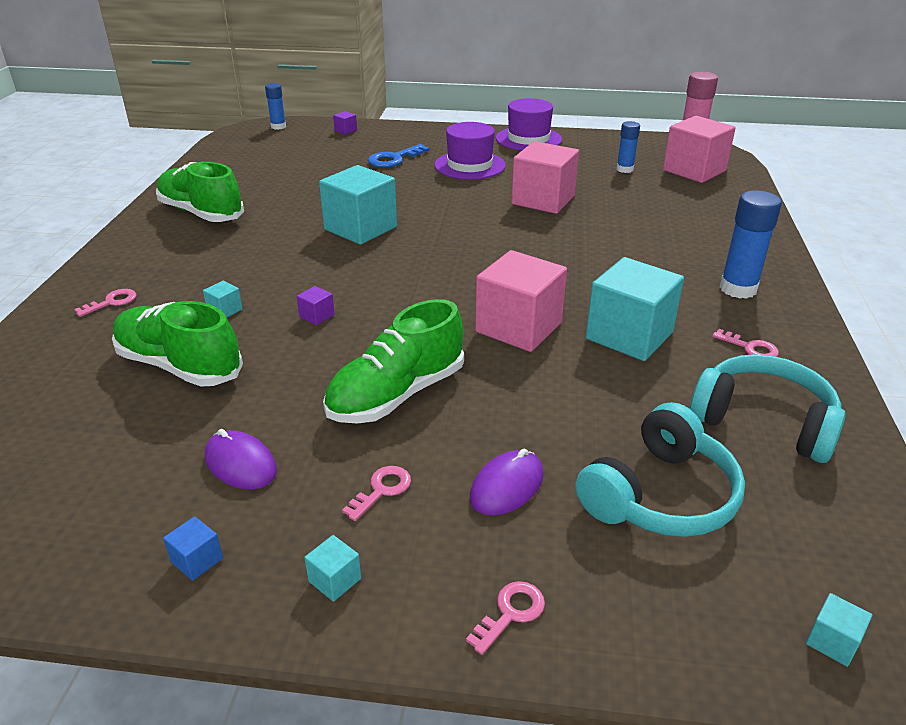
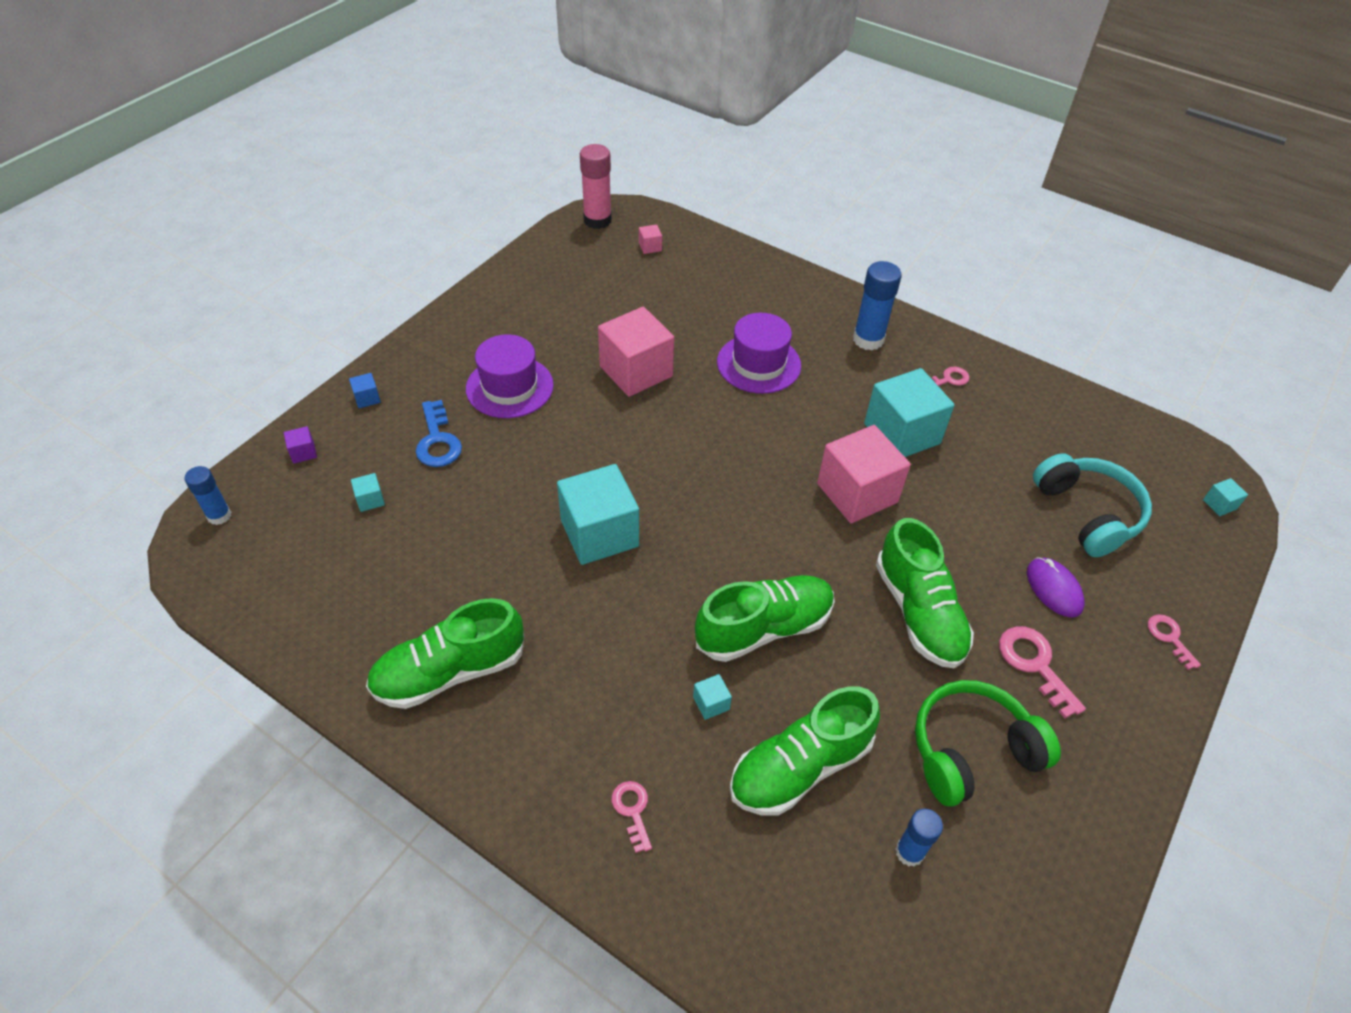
camera: 65 degrees left, 15 degrees up
blue cube [163,516,223,581] -> blue cube moved to [349,373,381,408]
purple mouse [205,429,277,490] -> green headphones [915,680,1061,806]
purple cube [297,286,335,325] -> green shoe [695,575,835,662]
turquoise cube [304,535,361,602] -> turquoise cube moved to [351,473,385,512]
pink key [342,466,411,521] -> pink key [999,626,1086,718], size x1.61
purple hat [496,98,562,151] -> purple hat moved to [717,313,801,394]
blue glue stick [616,121,640,173] -> blue glue stick moved to [896,809,943,867]
pink cube [663,116,736,183] -> pink cube [639,224,662,254], size x0.40
turquoise headphones [690,354,846,463] -> none

